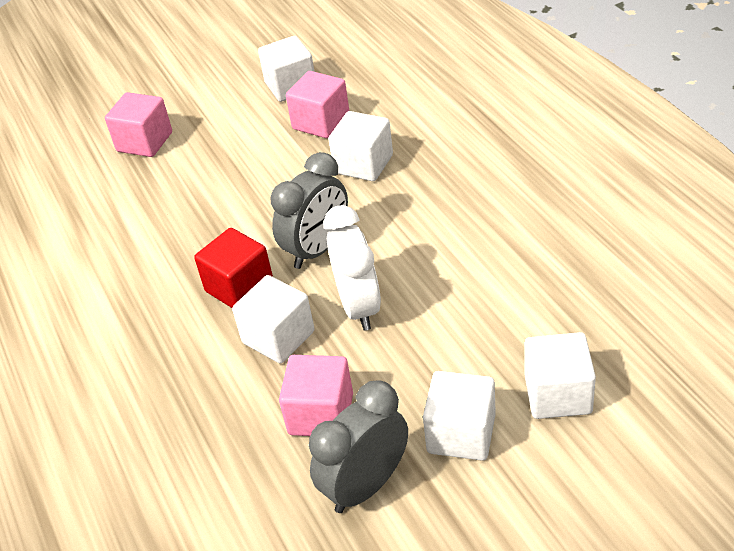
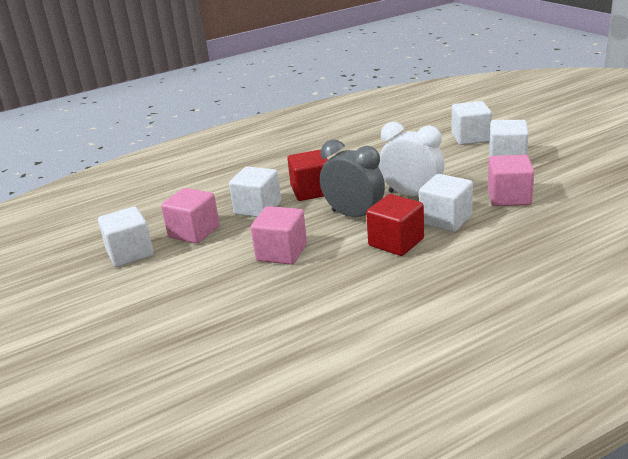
camera: 95 degrees left, 15 degrees down
pink cube [105,92,172,157] -> pink cube moved to [251,206,307,265]
grey clock [309,380,408,513] -> none
white clock [323,205,381,331] -> white clock turned 45 degrees clockwise [379,122,444,196]
none -> red cube [287,150,328,201]

